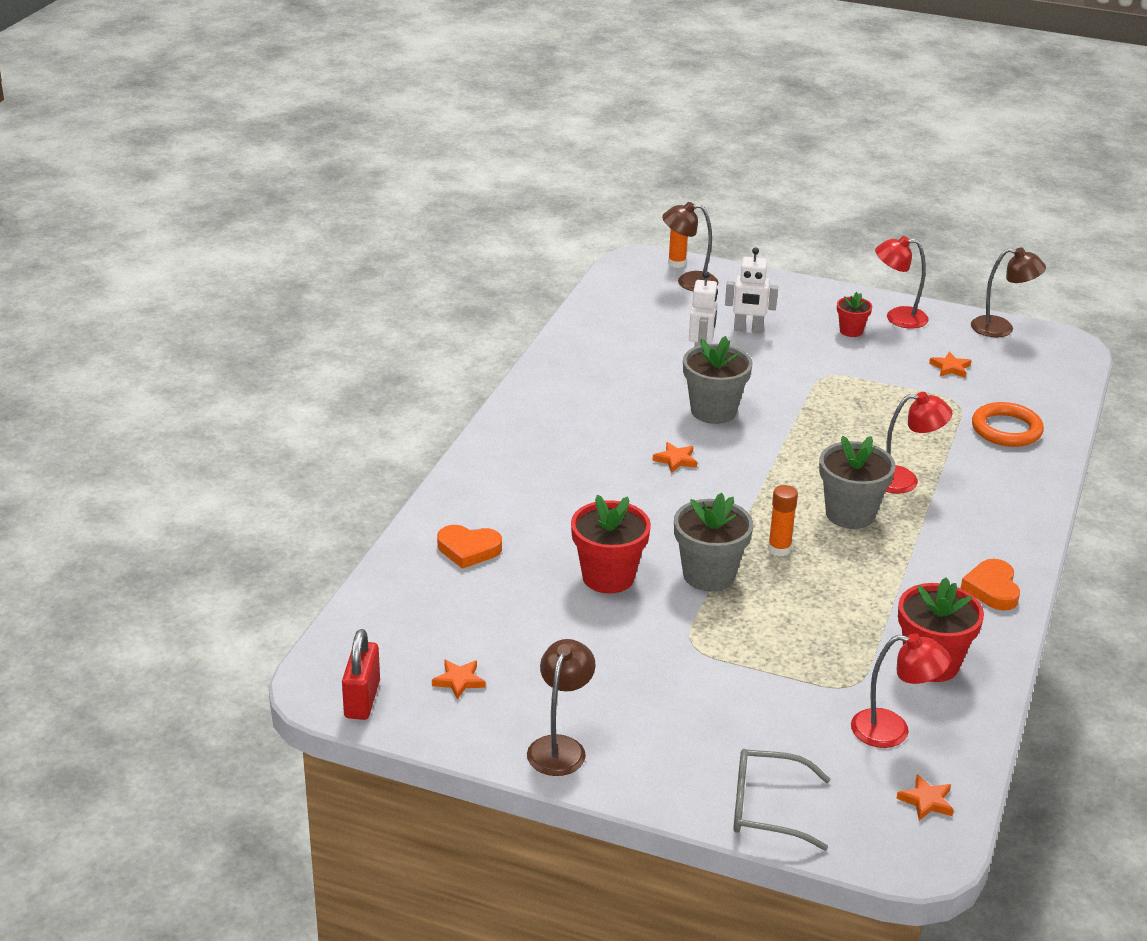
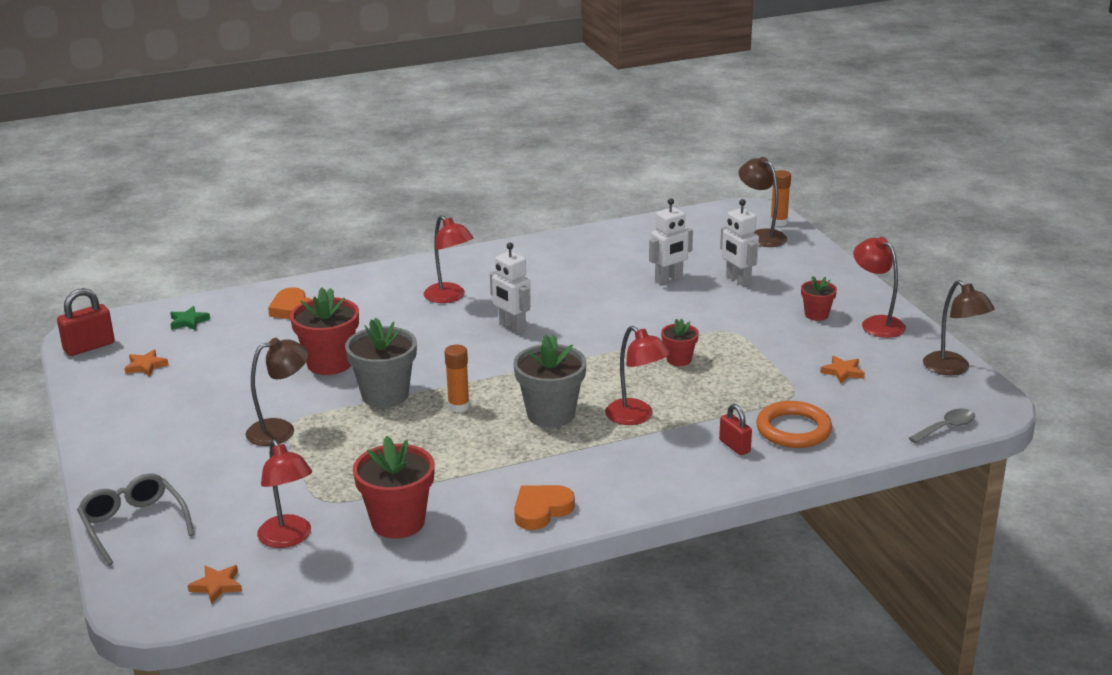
camera: 50 degrees right, 5 degrees down
brown lamp [527,639,596,776] -> brown lamp moved to [245,338,309,446]
orange star [652,442,697,473] -> white robot [490,243,531,333]
grey flower pot [683,336,753,424] -> none
none -> green star [170,306,210,330]
none -> red lamp [424,215,473,303]
none -> red flower pot [661,319,699,366]
none -> red padlock [719,404,752,455]
none -> grey spoon [909,409,975,444]

